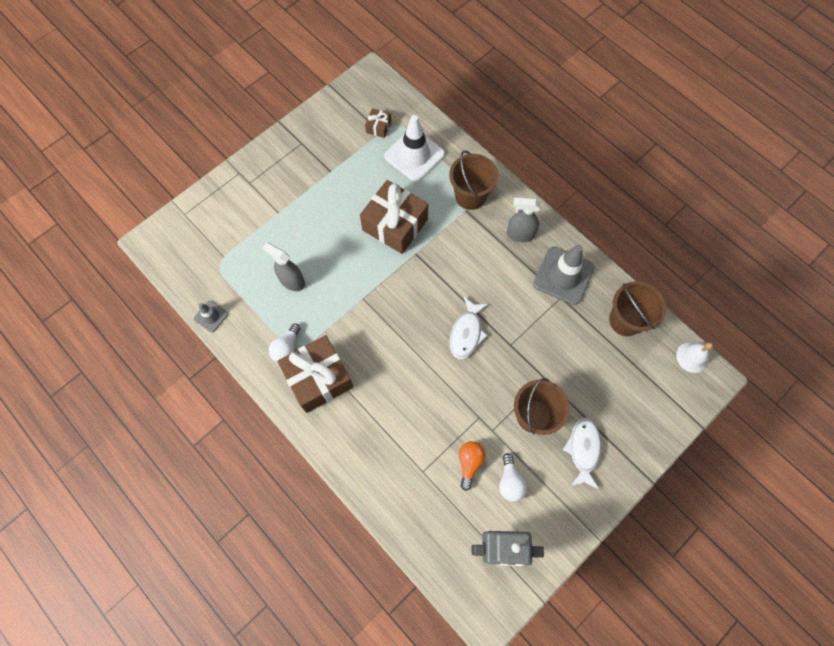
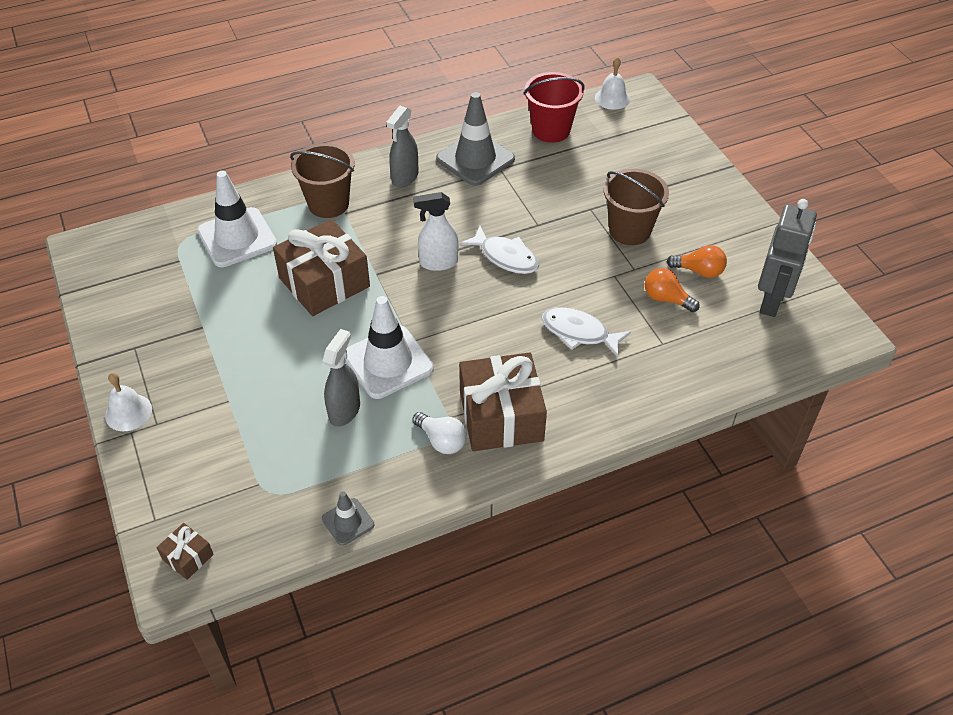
camera: 70 degrees left, 20 degrees down
grey spray bottle [263,243,305,291] -> grey spray bottle turned 150 degrees clockwise [323,329,360,427]
brown gift [365,108,391,138] -> brown gift moved to [157,523,214,580]
white light bulb [499,453,527,502] -> orange light bulb [667,245,727,278]
white fish [563,418,602,489] -> white fish moved to [541,307,631,357]
brown bucket [609,281,666,336] -> red bucket [524,72,585,143]
none -> white bell [105,373,152,431]
none -> white traffic cone [345,296,434,399]
none -> white spray bottle [413,192,458,271]

